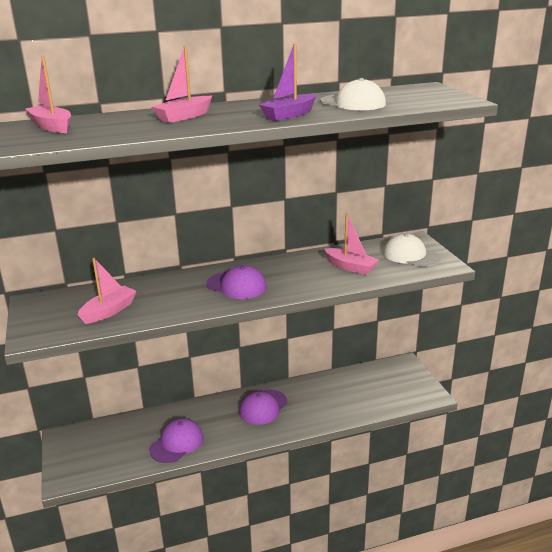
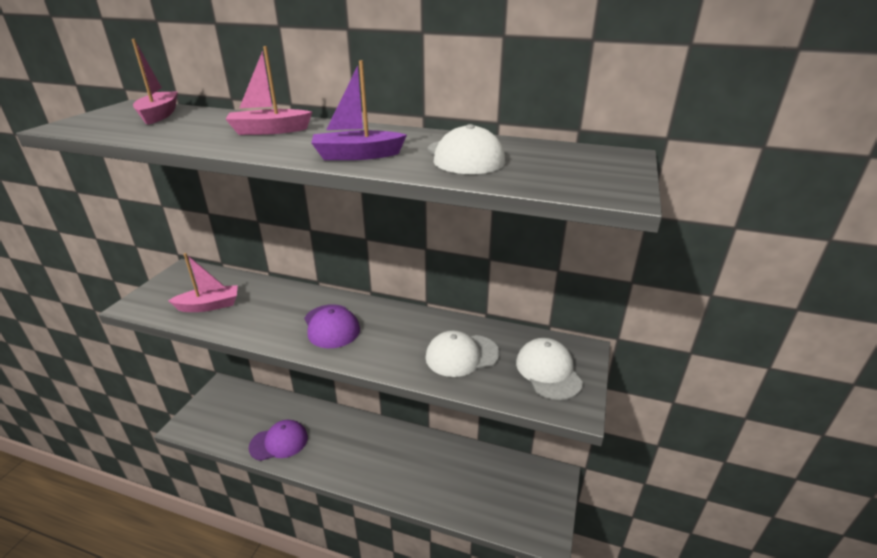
camera: 35 degrees right, 5 degrees up
purple cap [239,390,287,425] -> none
pink boat [325,213,379,275] -> white cap [425,330,500,377]

